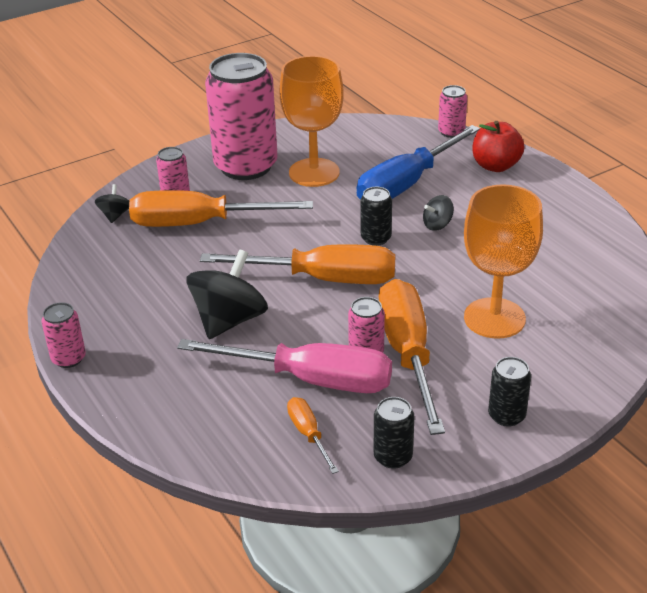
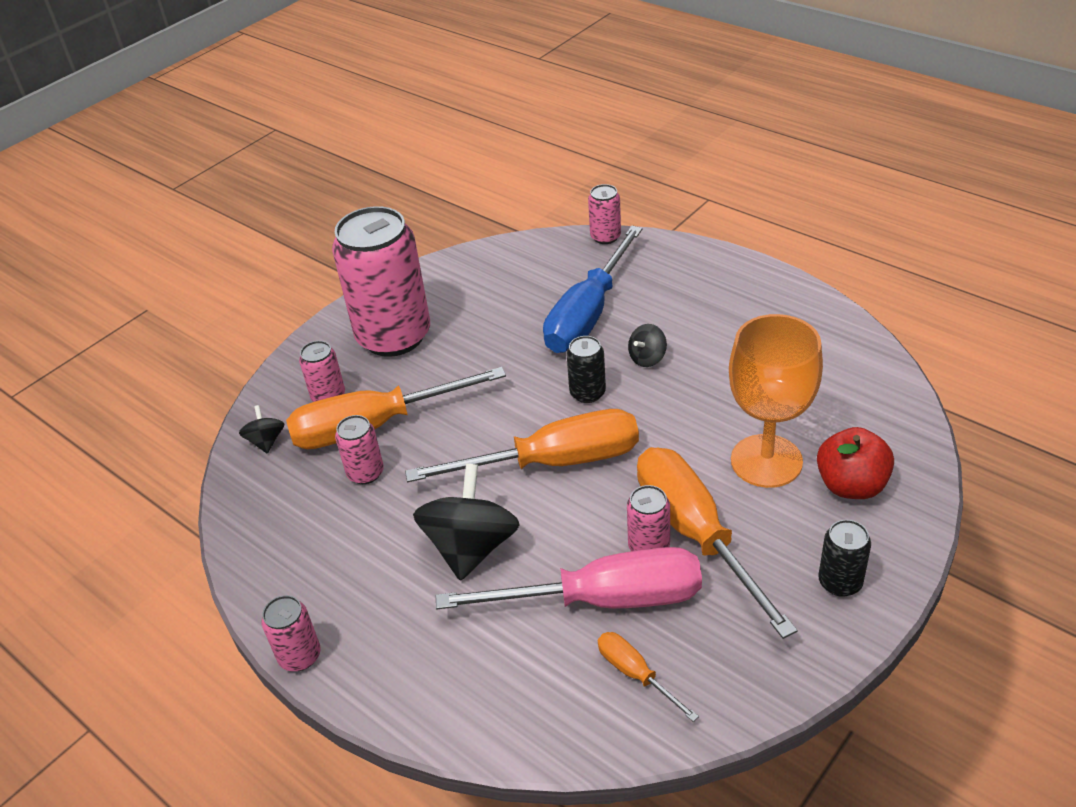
camera: 15 degrees left, 5 degrees up
orange goblet [280,56,344,187] -> none
black can [374,397,414,469] -> none
red apple [472,121,525,172] -> red apple moved to [817,427,894,499]
none -> pink can [335,415,384,484]

